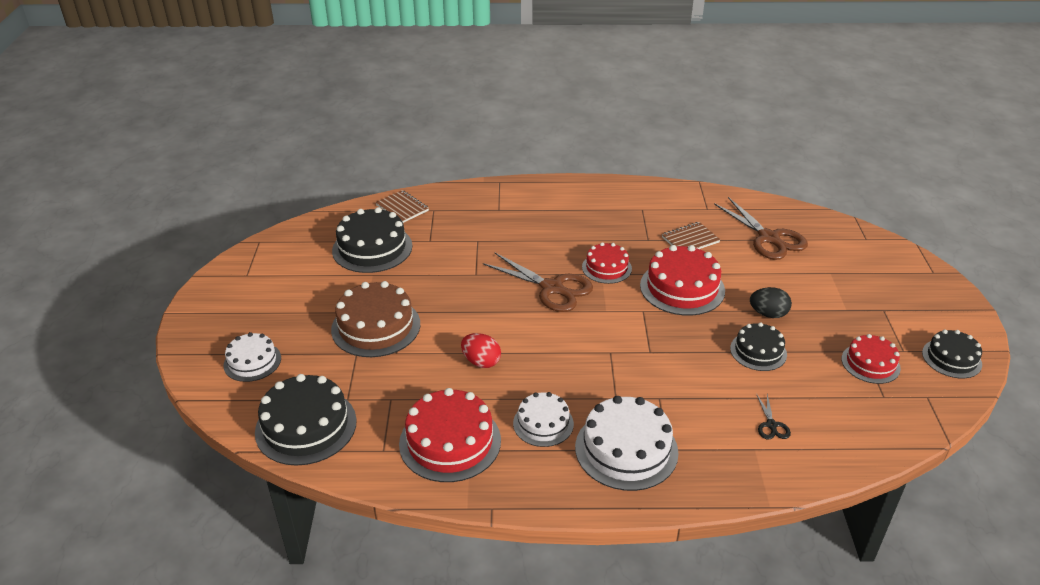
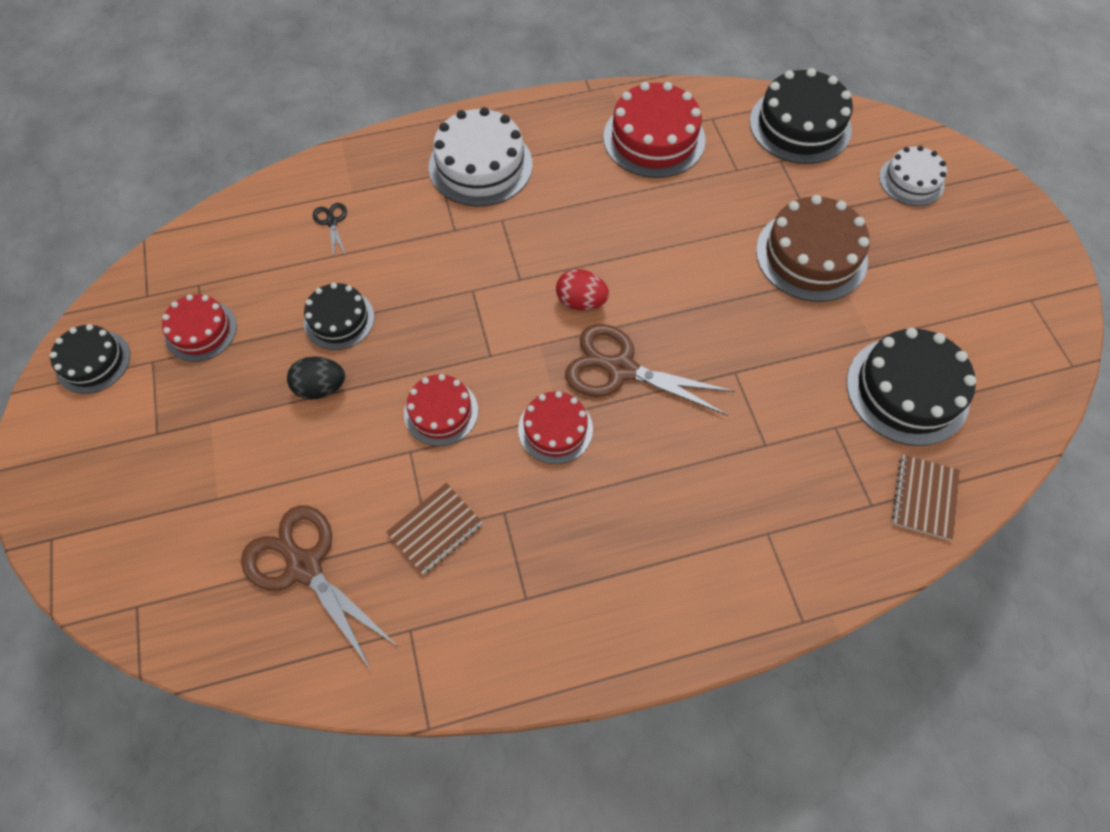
camera: 165 degrees right, 25 degrees up
brown notebook [376,190,429,223] -> brown notebook turned 75 degrees clockwise [892,455,960,540]
red egg [461,333,501,368] -> red egg moved to [556,269,609,310]
white cake [513,392,574,447] -> none
red cake [640,245,725,316] -> red cake [404,374,478,446], size x0.61

